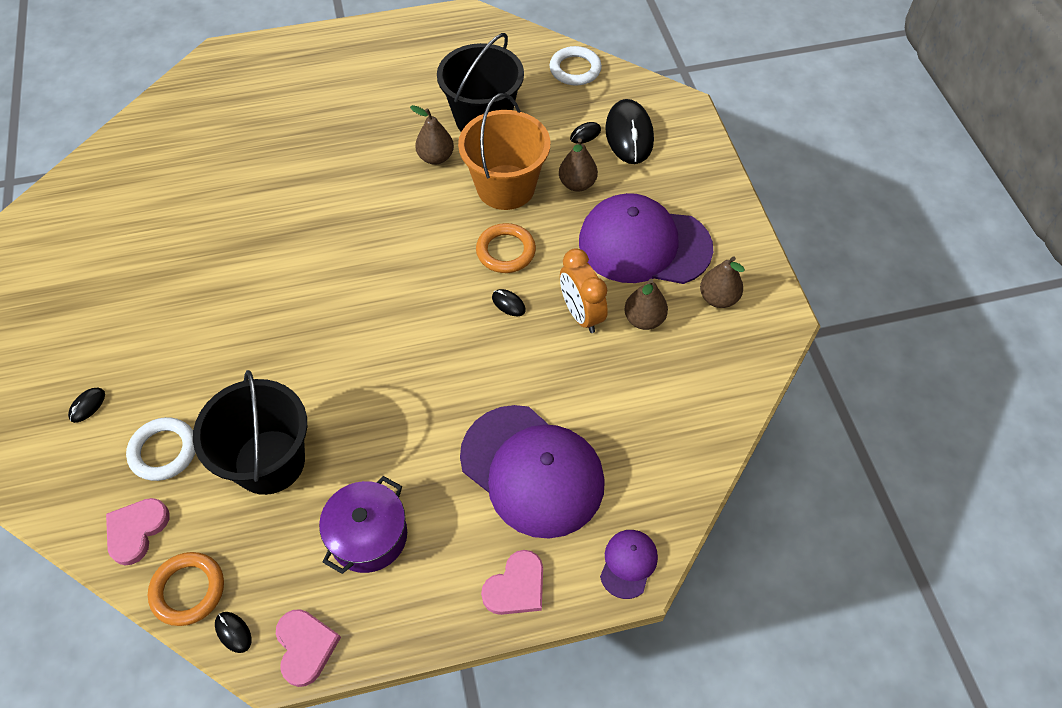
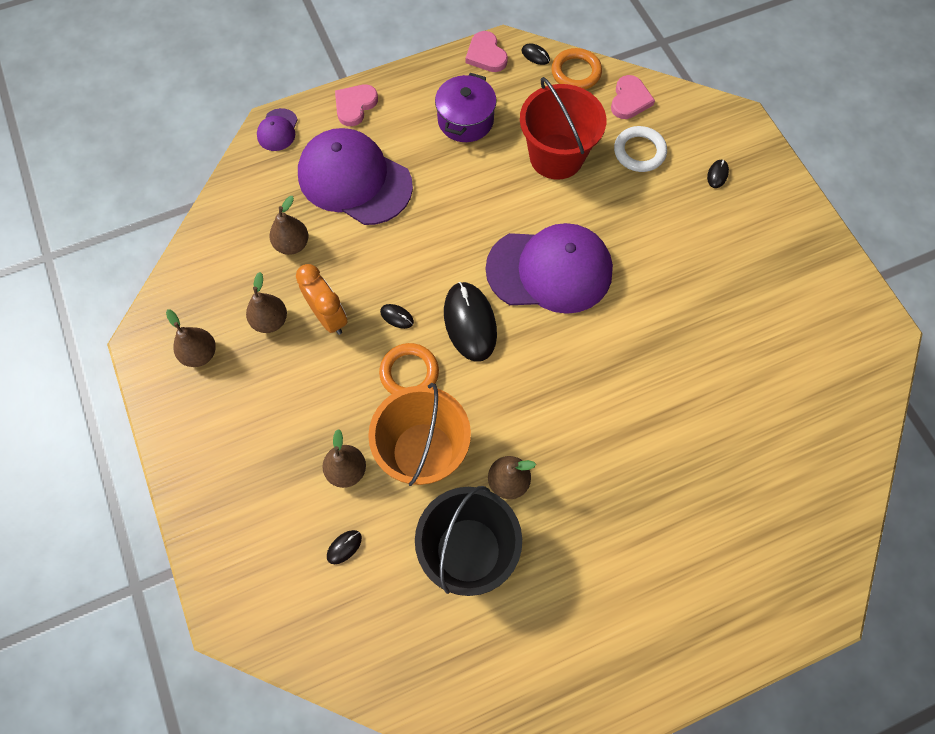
camera: 170 degrees right, 10 degrees up
black bucket [193,370,307,495] -> red bucket [520,77,606,180]
white ring [549,46,602,86] -> none
purple cap [579,193,713,284] -> purple cap moved to [486,223,613,314]
black mouse [605,99,654,164] -> black mouse moved to [444,282,497,362]
none -> brown pear [270,196,309,255]

